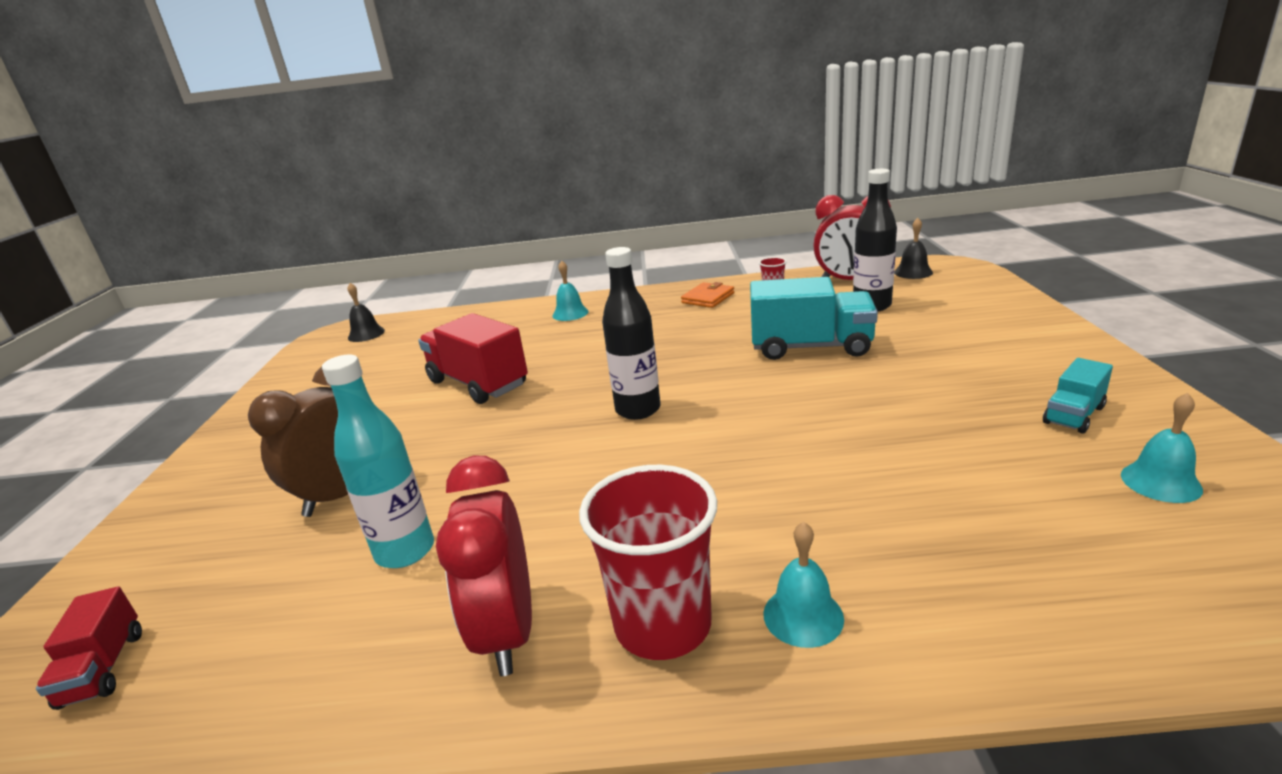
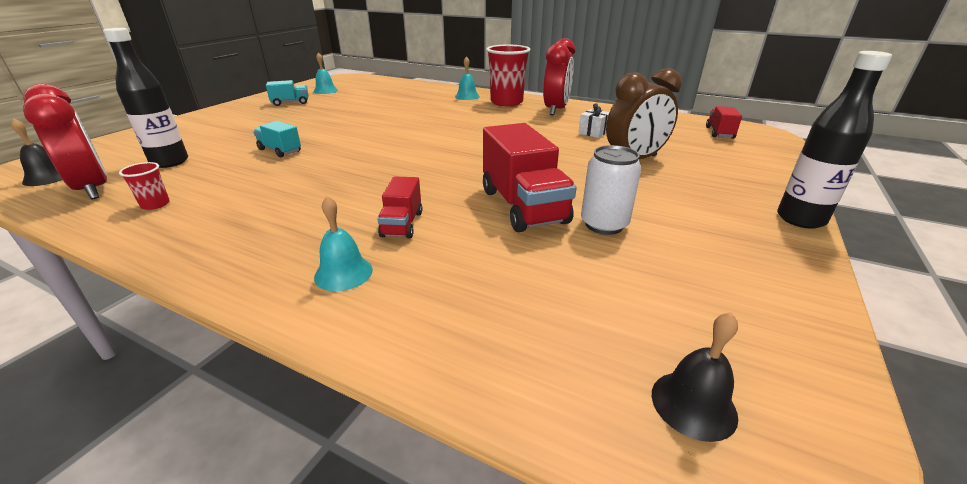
camera: 155 degrees left, 5 degrees up
turquoise bottle [322,354,434,568] -> white gift [579,103,609,138]
black bottle [602,247,661,420] -> black bottle moved to [777,51,892,229]
orange wallet [681,282,734,308] -> none
turquoise truck [750,277,878,360] -> turquoise truck [253,121,301,157], size x0.53
none -> red truck [377,176,422,238]
none -> white can [581,145,641,235]

